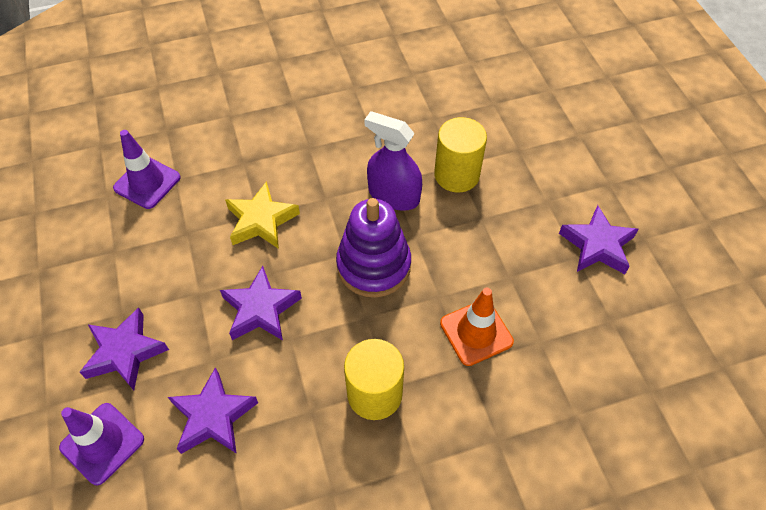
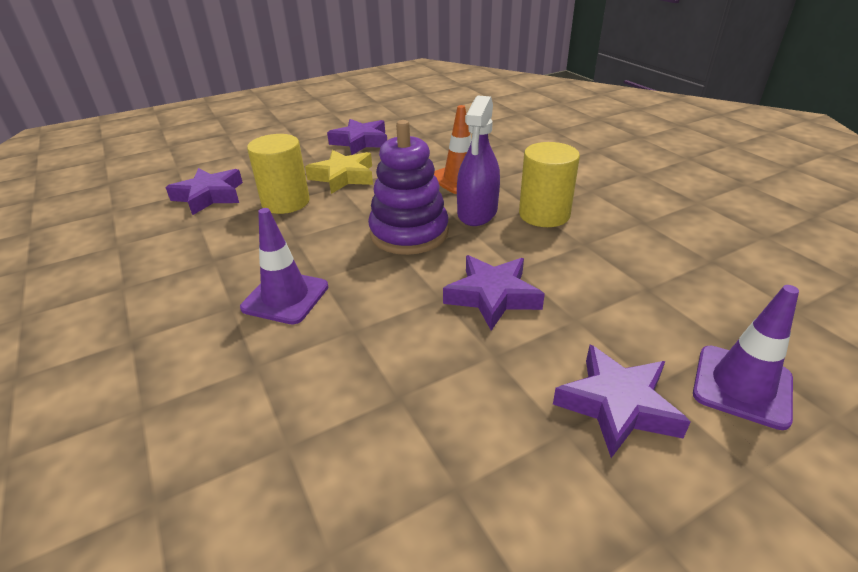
camera: 100 degrees left, 20 degrees down
purple traffic cone [113,130,181,209] -> purple traffic cone moved to [240,208,328,324]
purple star [168,367,258,454] -> purple star moved to [165,168,243,215]
yellow star [225,181,300,249] -> yellow star moved to [305,150,373,194]
purple spray bottle [364,111,422,211] -> purple spray bottle moved to [457,96,500,226]

